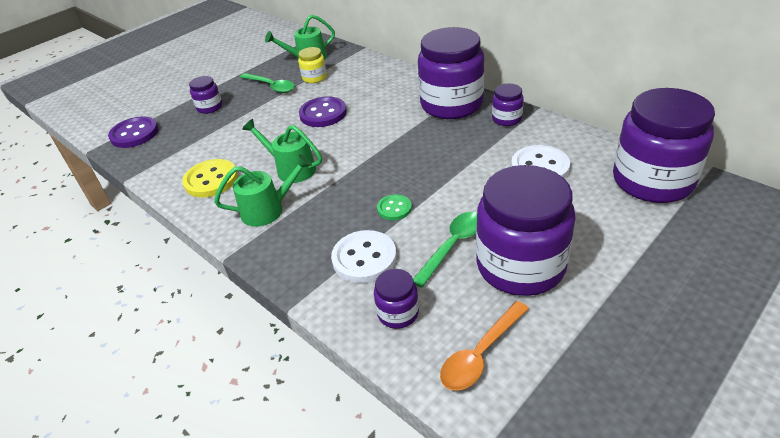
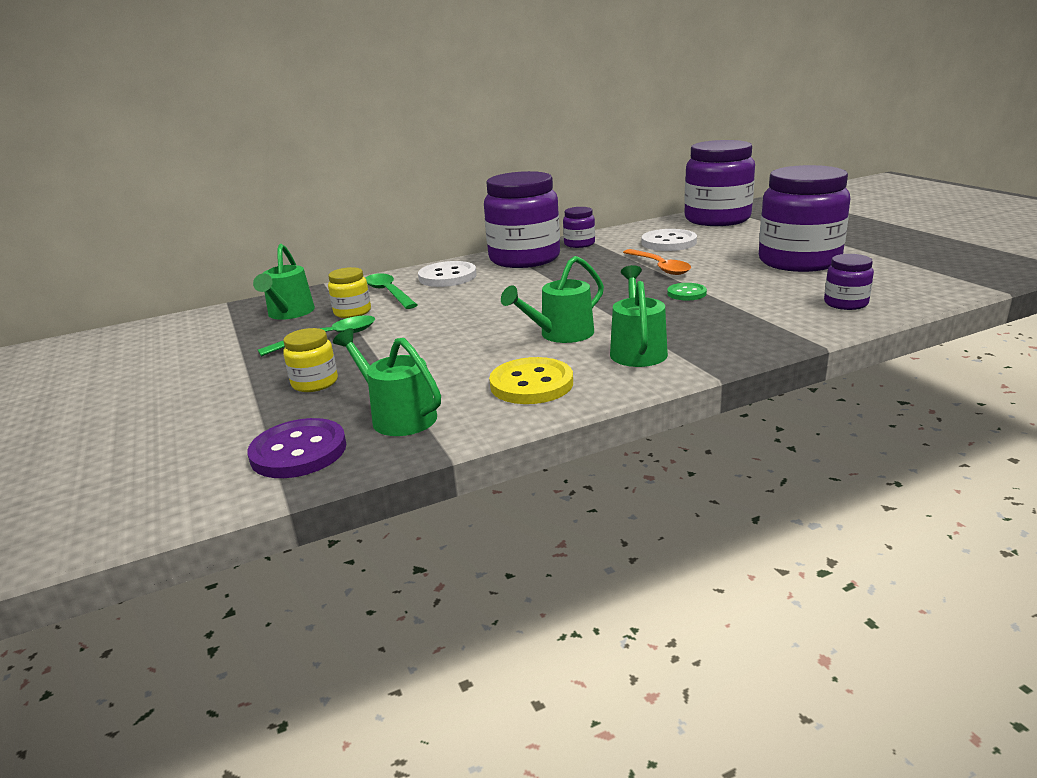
camera: 70 degrees left, 15 degrees down
purple jar [189,76,222,114] -> yellow jar [283,328,338,392]
purple button [299,96,347,127] -> none
white button [331,230,397,283] -> white button moved to [418,261,476,287]
green spoon [413,212,477,288] -> green spoon moved to [366,273,417,309]
orange spoon [440,301,529,391] -> orange spoon moved to [623,249,691,275]
none -> green watering can [333,328,441,436]

